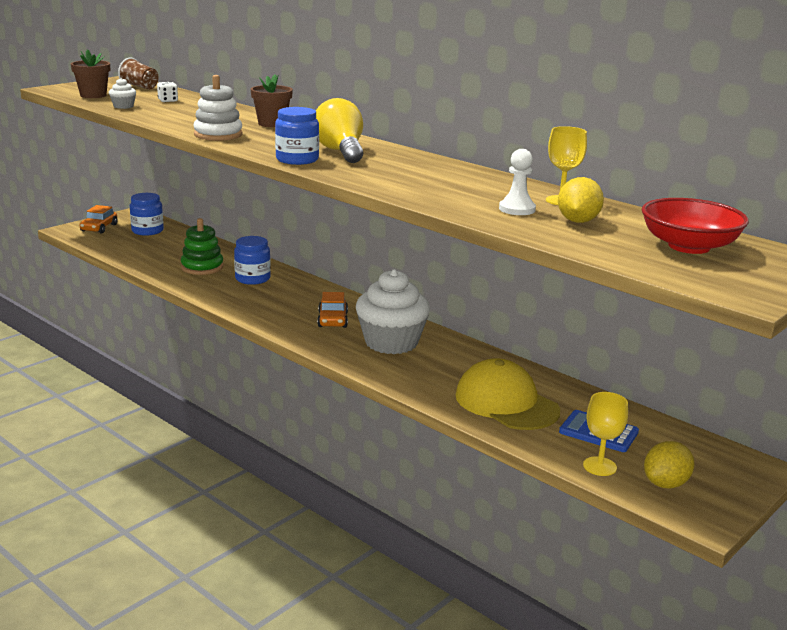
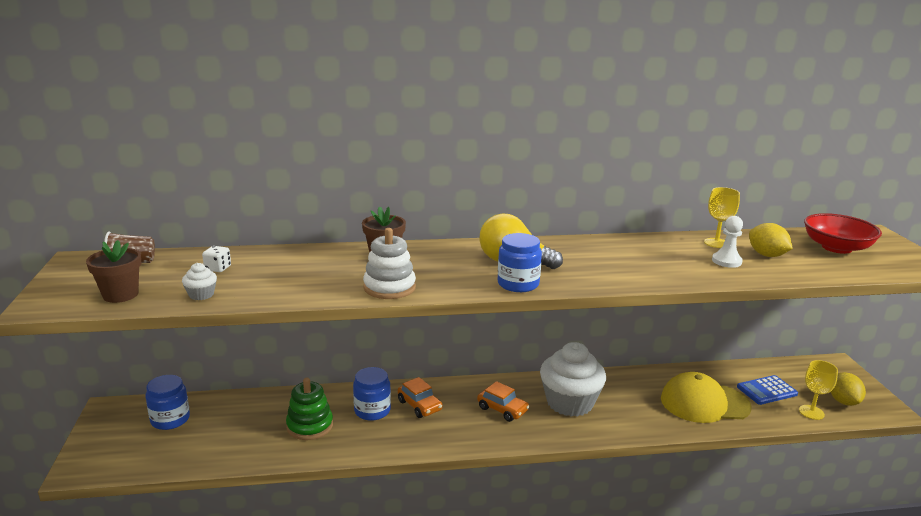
camera: 50 degrees left, 0 degrees up
orange car [80,205,118,233] -> orange car moved to [398,377,443,418]

